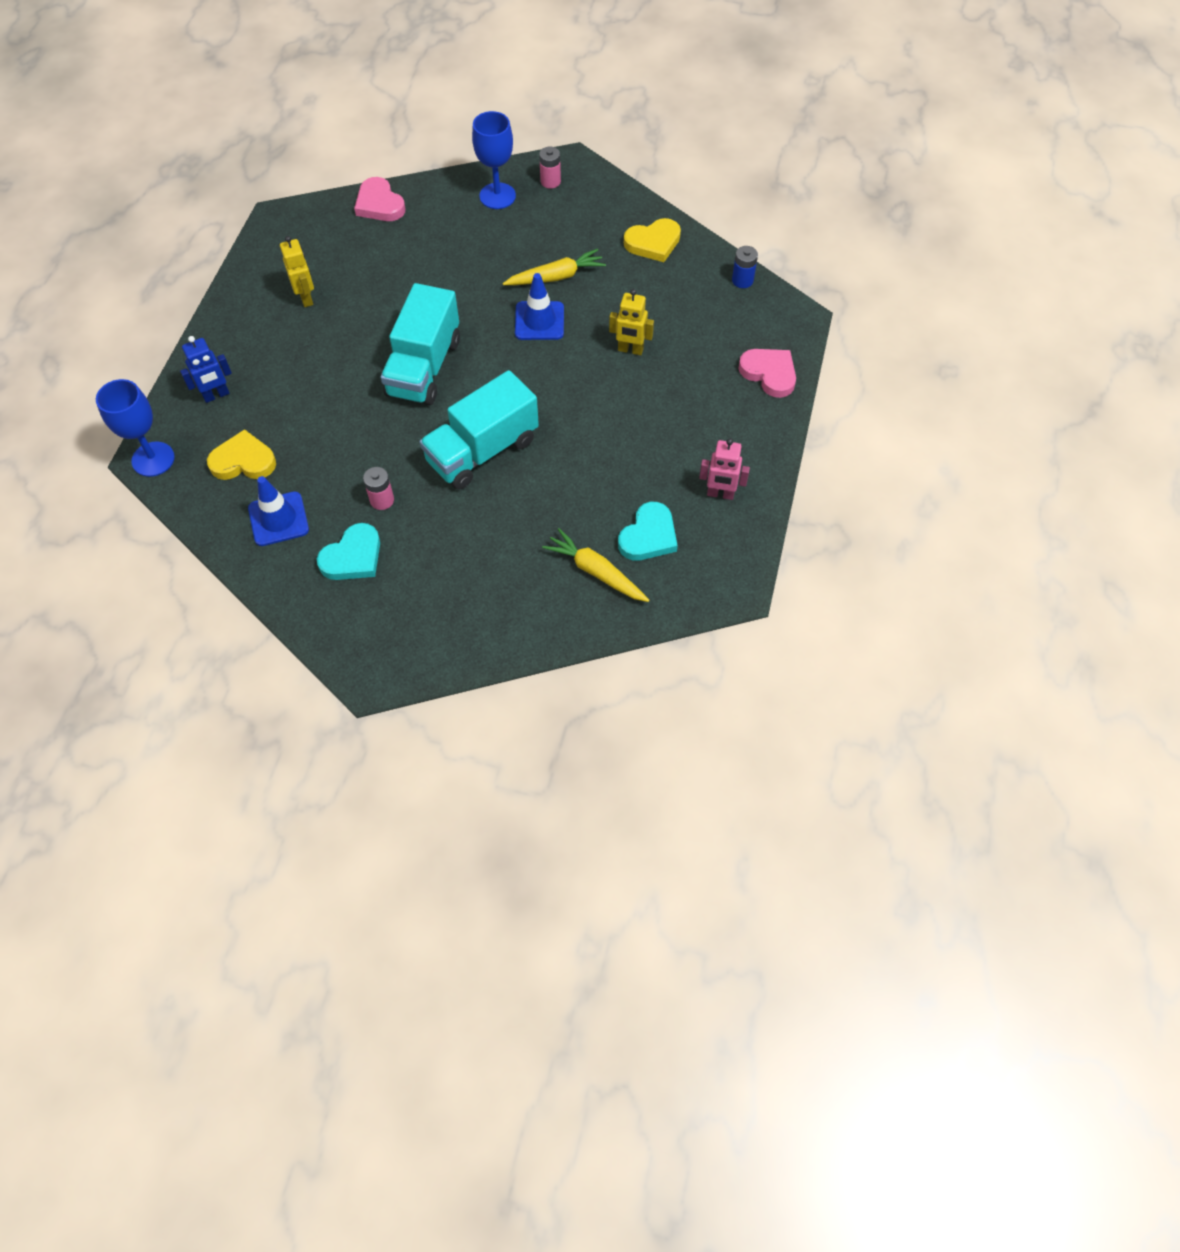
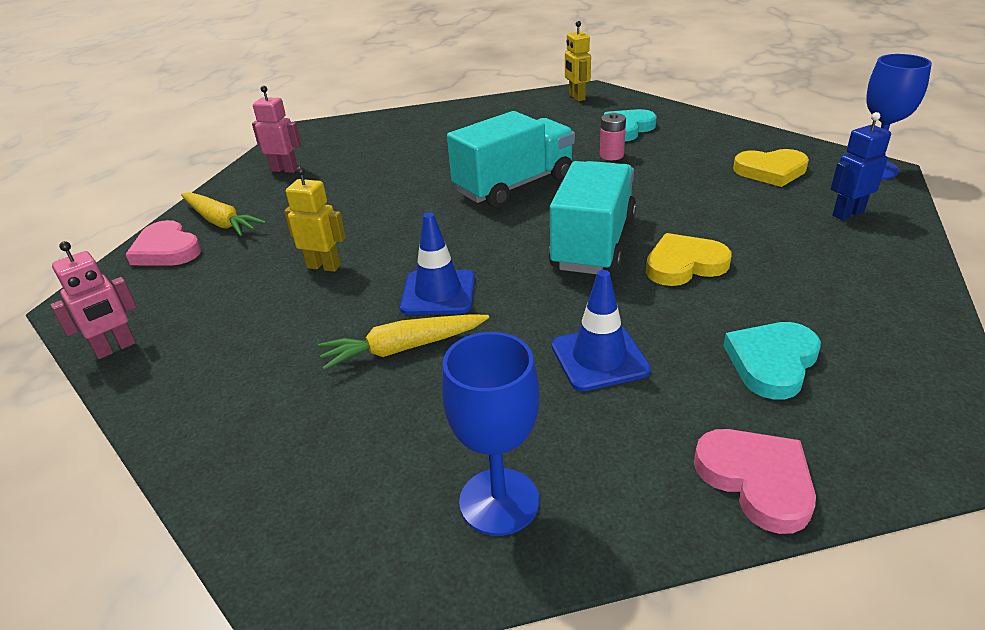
camera: 175 degrees left, 25 degrees down
blue traffic cone [248,476,309,546] -> blue traffic cone moved to [552,270,651,391]
yellow robot [280,236,314,307] -> yellow robot moved to [565,21,591,101]
pink battery [539,146,561,188] -> none
yellow carrot [542,528,649,602] -> yellow carrot moved to [181,192,266,236]
turquoise heart [618,502,678,561] -> turquoise heart moved to [723,322,821,399]
yellow heart [624,218,681,262] -> yellow heart moved to [646,233,731,286]
blue battery [732,246,758,288] -> pink robot [50,241,137,359]

